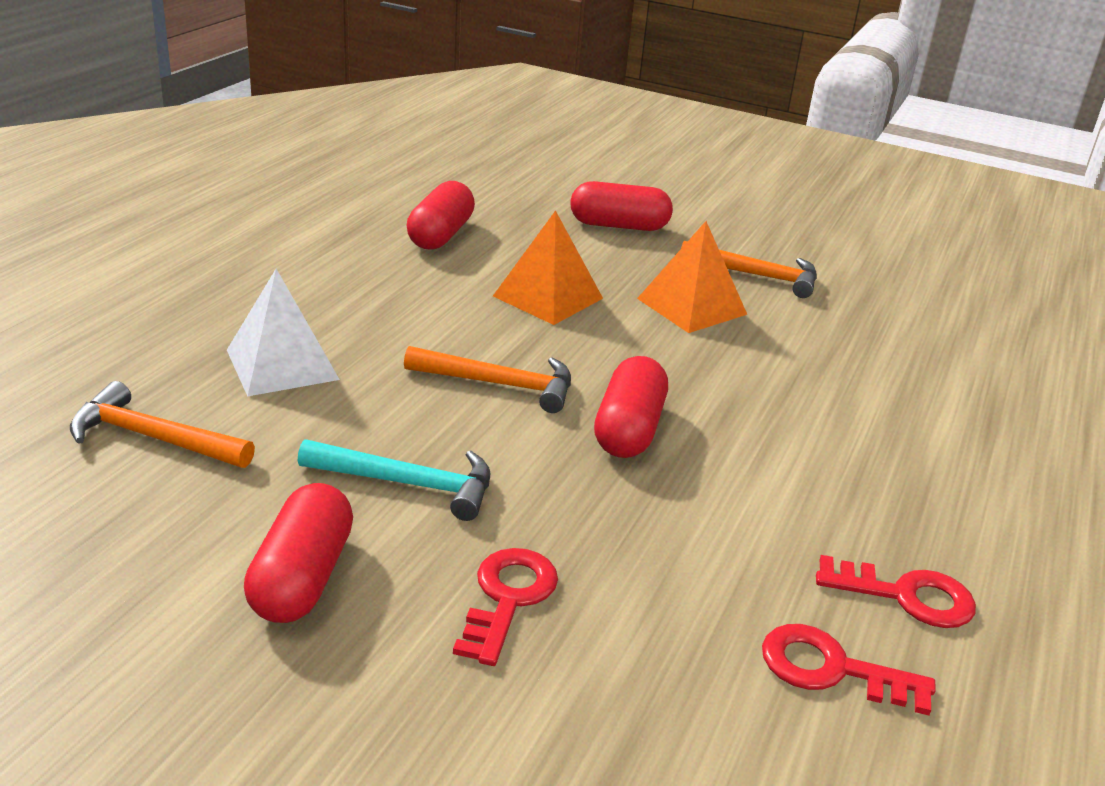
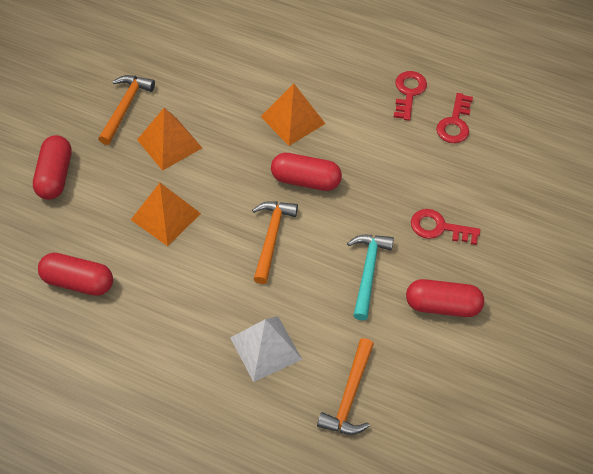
camera: 90 degrees left, 25 degrees up
none -> orange pyramid [261,84,326,146]

